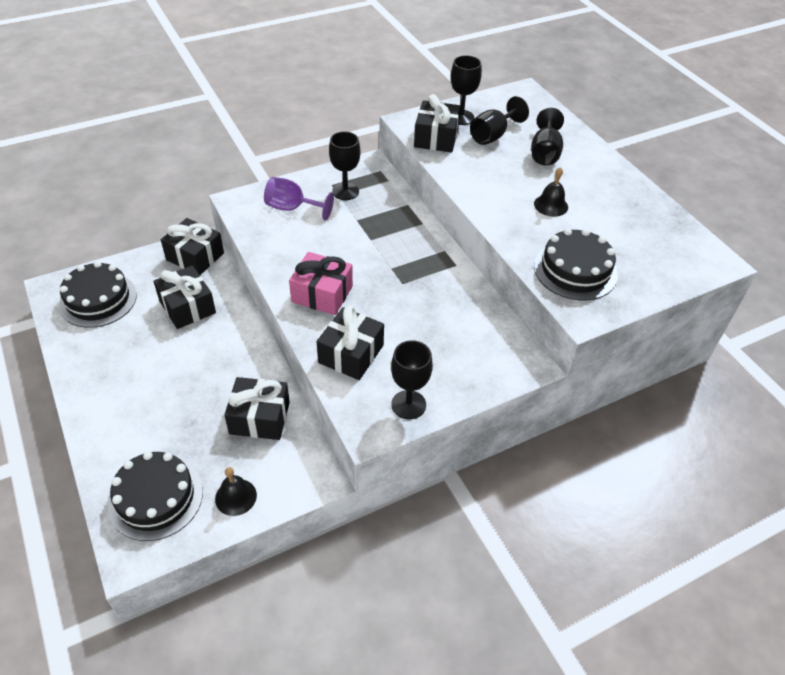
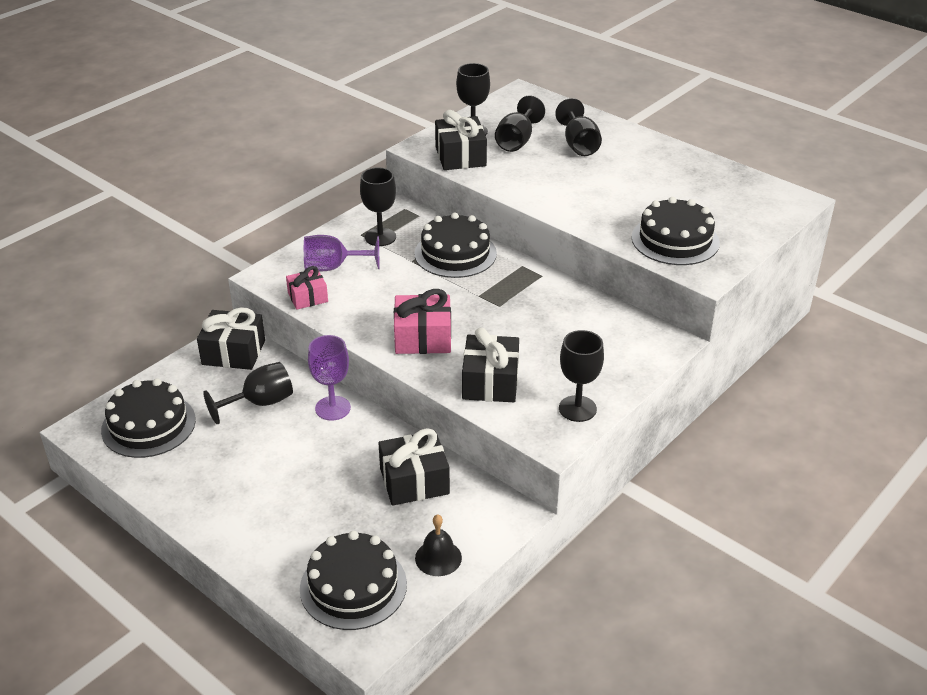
camera: 20 degrees left, 10 degrees down
black gift [153,266,216,329] -> black goblet [203,362,293,424]
black bell [534,167,568,217] -> none
none -> pink gift [286,266,328,310]
none -> purple goblet [308,335,351,421]
none -> black cake [414,213,497,278]

